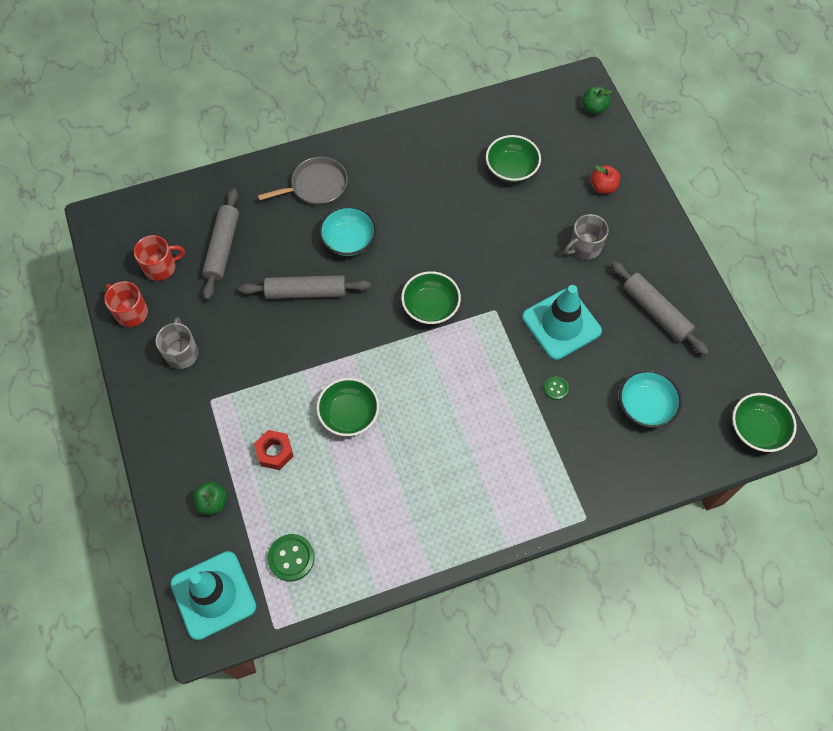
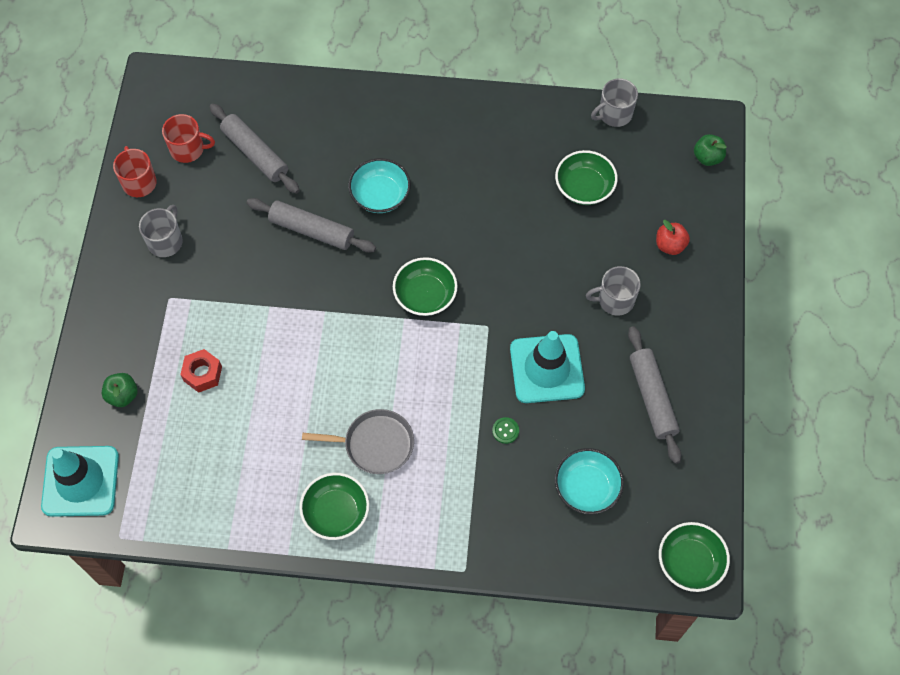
camera: 25 degrees right, 0 degrees up
grey rolling pin [202,188,239,300] -> grey rolling pin turned 75 degrees counterclockwise [209,103,300,194]
grey pan [258,157,348,205] -> grey pan moved to [302,409,414,474]
green button [267,534,315,581] -> none
green bowl [317,378,379,436] -> green bowl moved to [299,473,369,540]
none -> grey mug [591,78,638,127]

